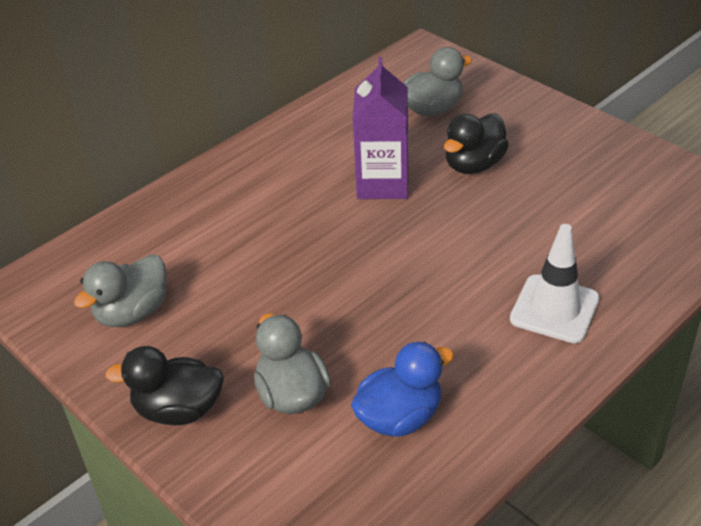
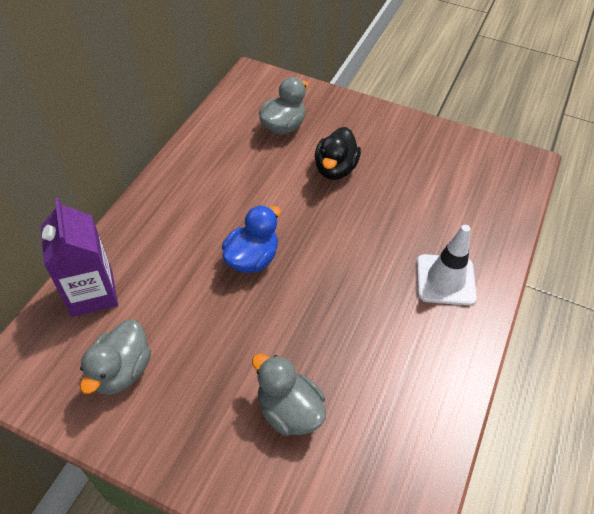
camera: 25 degrees left, 10 degrees up
black duck [105,346,224,425] -> none
blue duck [351,342,454,437] -> blue duck moved to [222,205,281,273]
purple carton [353,57,409,199] -> purple carton moved to [41,198,118,317]

